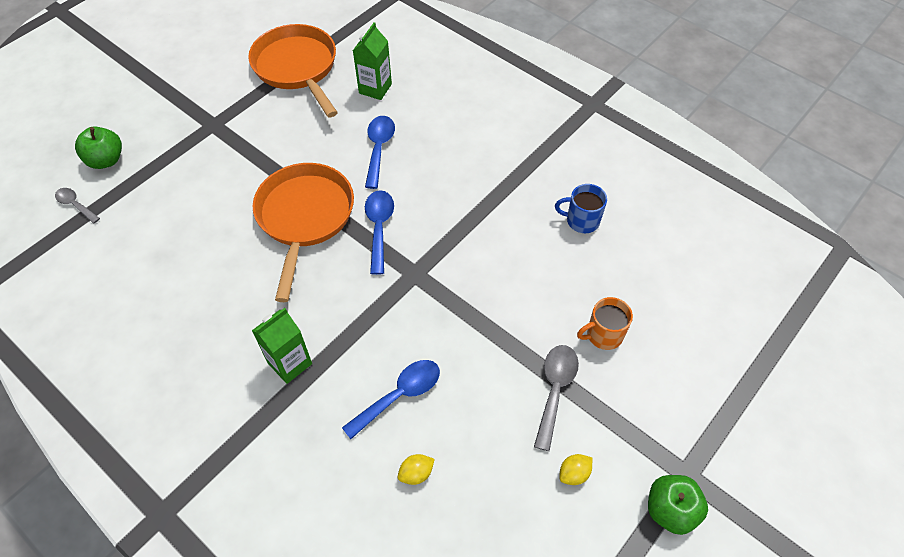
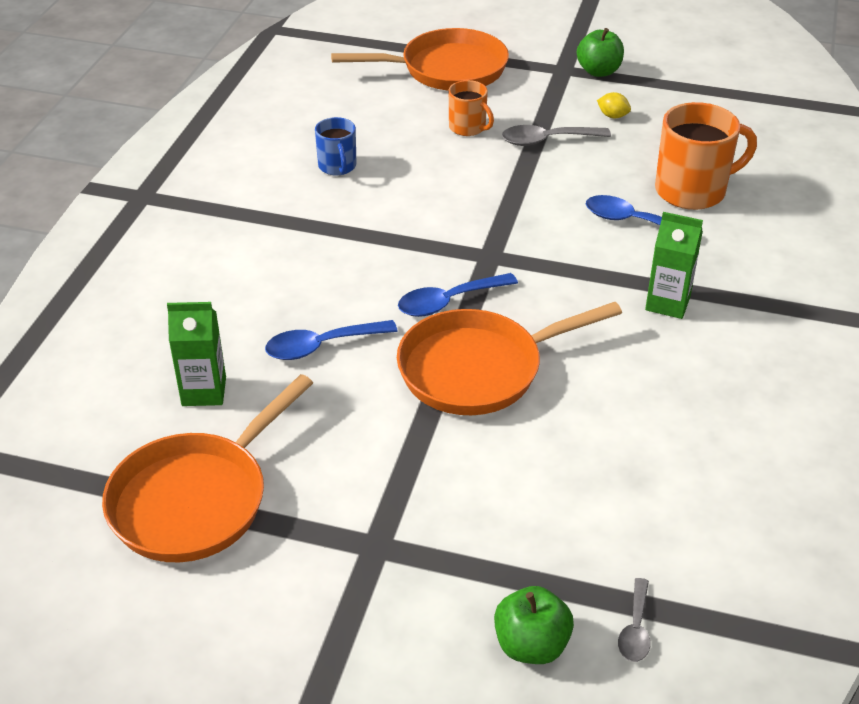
camera: 115 degrees left, 15 degrees down
yellow lemon [398,454,435,485] -> orange mug [655,102,757,210]
none -> orange pan [331,28,509,91]

